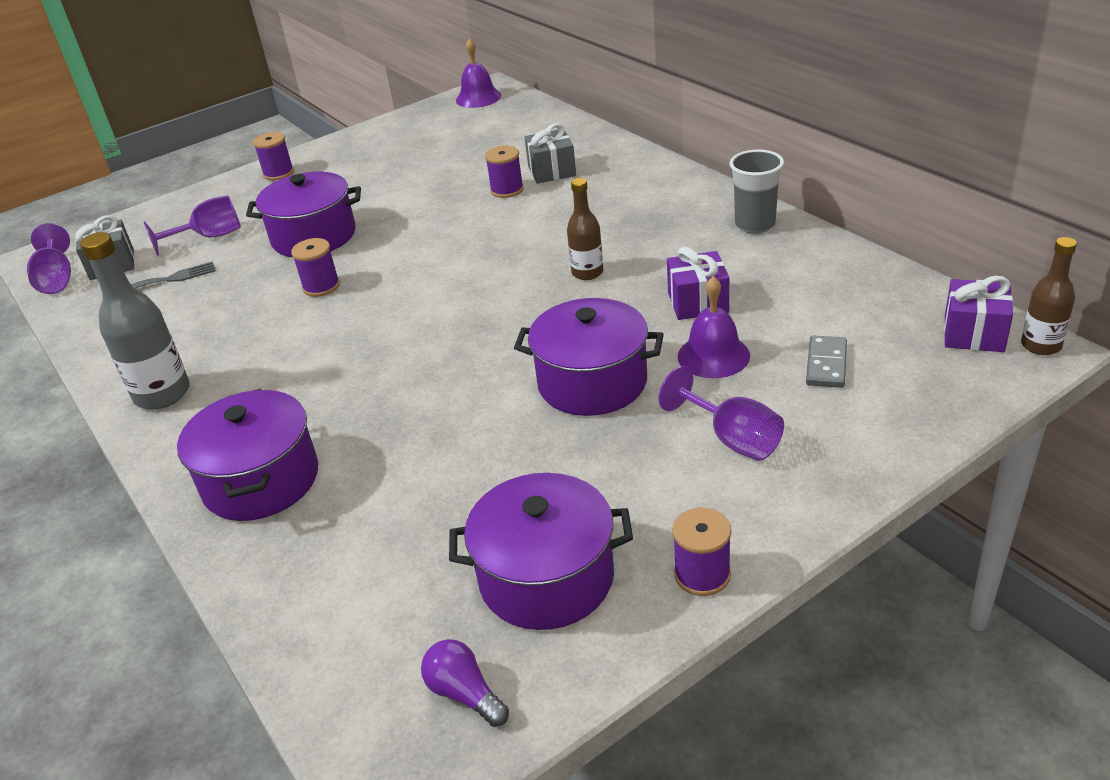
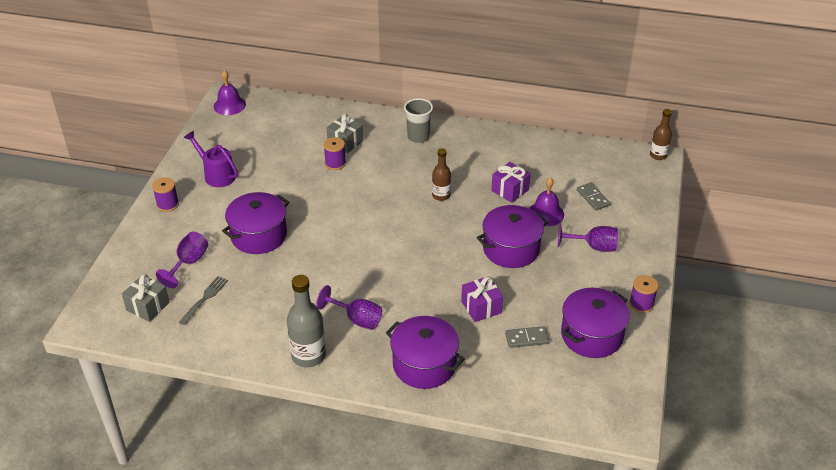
camera: 45 degrees left, 5 degrees up
purple goblet [27,223,71,294] -> purple goblet moved to [316,285,382,330]
purple spool [291,238,340,297] -> none
purple light bulb [421,639,509,727] -> none
grey cup [730,150,784,233] -> grey cup moved to [404,98,433,144]
purple gift [944,276,1013,352] -> purple gift moved to [461,276,503,322]
none -> purple watering can [184,131,238,187]
none -> grey domino [505,326,549,348]

